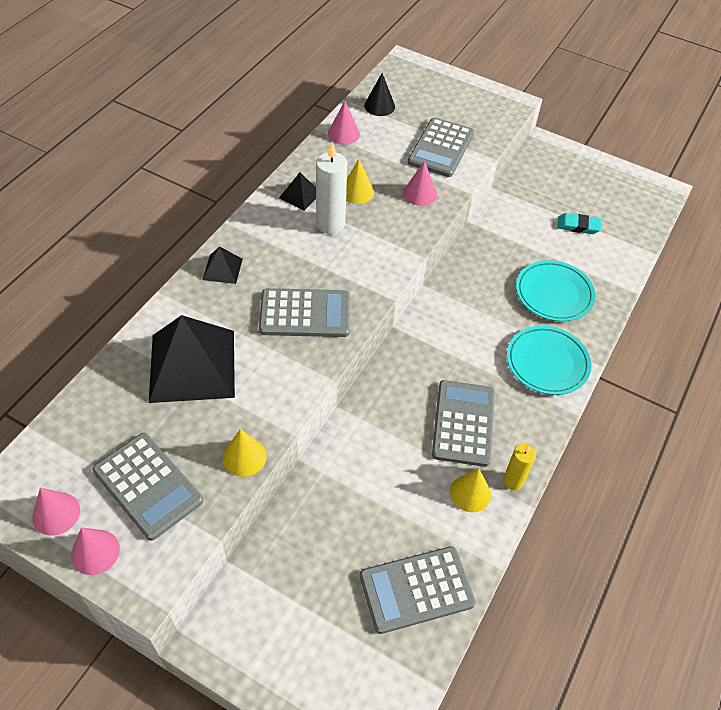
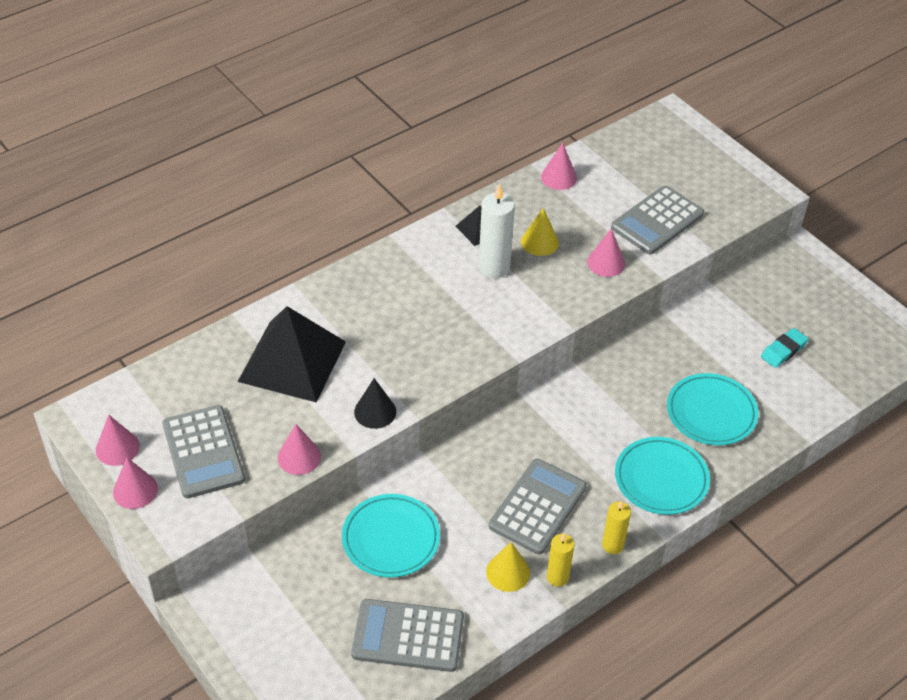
camera: 25 degrees right, 5 degrees down
black pyramid [202,246,243,284] -> none
yellow cone [223,429,267,477] -> pink cone [278,424,321,475]
grey calculator [259,288,350,337] -> none
black cone [364,73,395,116] -> black cone moved to [354,378,396,429]
turquoise eraser [557,213,601,234] -> turquoise eraser turned 75 degrees counterclockwise [761,328,808,368]
none -> turquoise plate [342,494,440,578]
none -> yellow candle [602,500,631,554]

